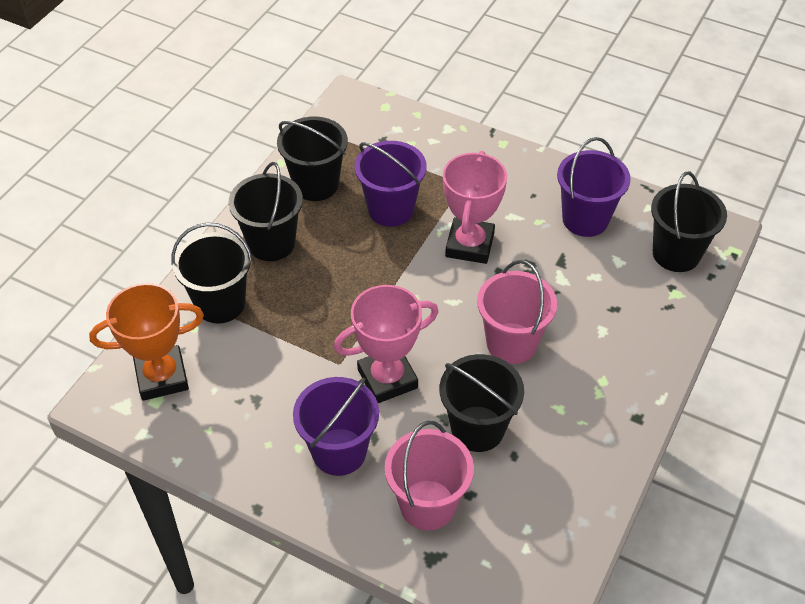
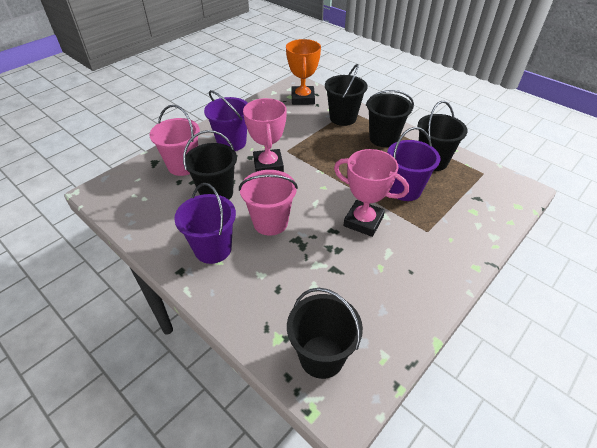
camera: 105 degrees right, 5 degrees down
purple bucket [557,137,631,237] -> purple bucket moved to [174,183,236,264]

